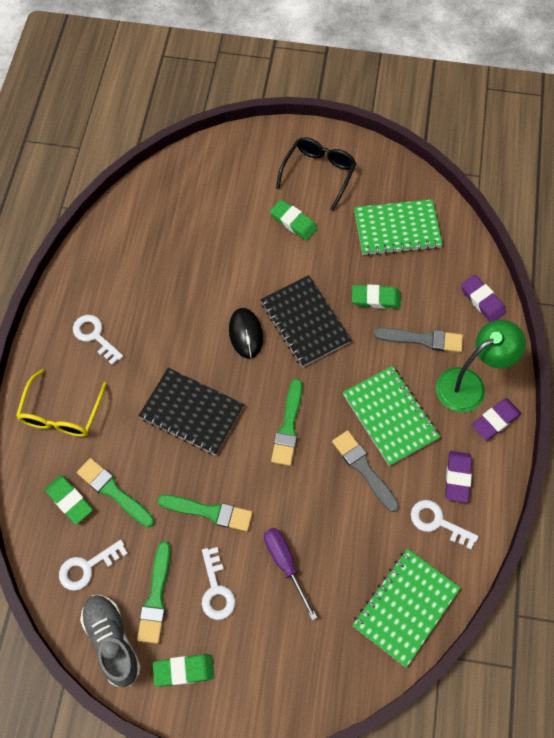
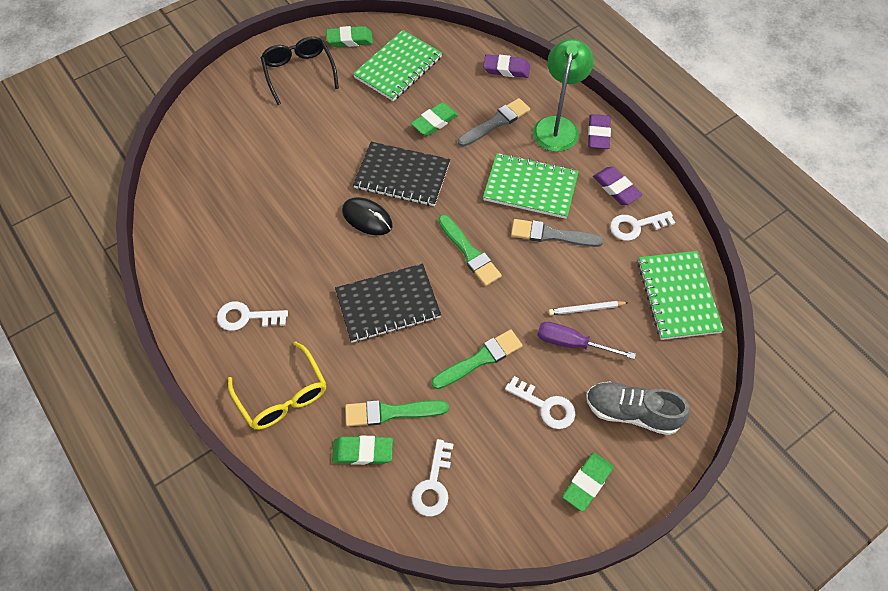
camera: 45 degrees left, 5 degrees down
grey shoe [80,595,141,687] -> grey shoe moved to [586,381,690,435]
green brush [137,541,171,644] -> none
green eraser [270,200,318,240] -> green eraser moved to [326,26,373,47]
none -> white pencil [548,301,629,315]

